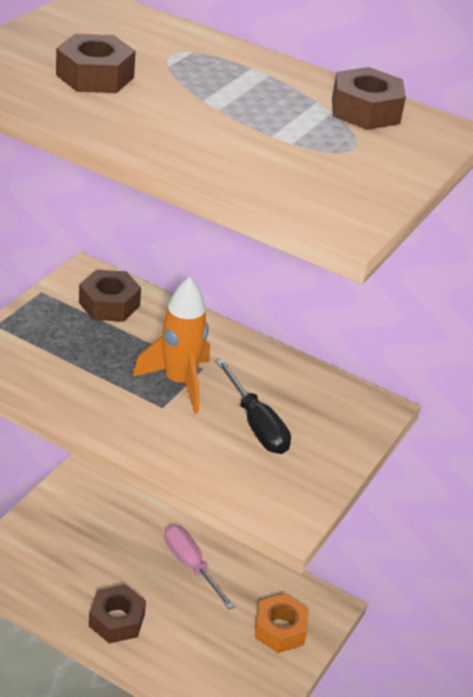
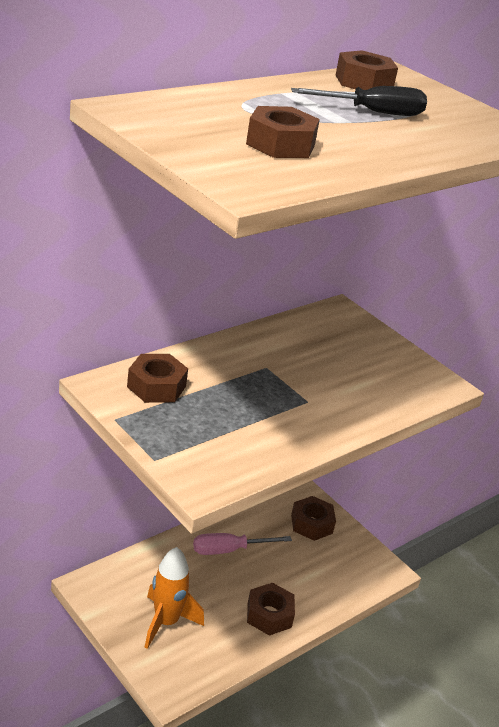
camera: 70 degrees left, 5 degrees down
orange rocket [133,277,210,413] -> orange rocket moved to [145,547,204,649]
black screwdriver [216,359,291,454] -> black screwdriver moved to [291,86,427,116]
orange nut [254,594,309,653] -> brown nut [291,496,336,541]

